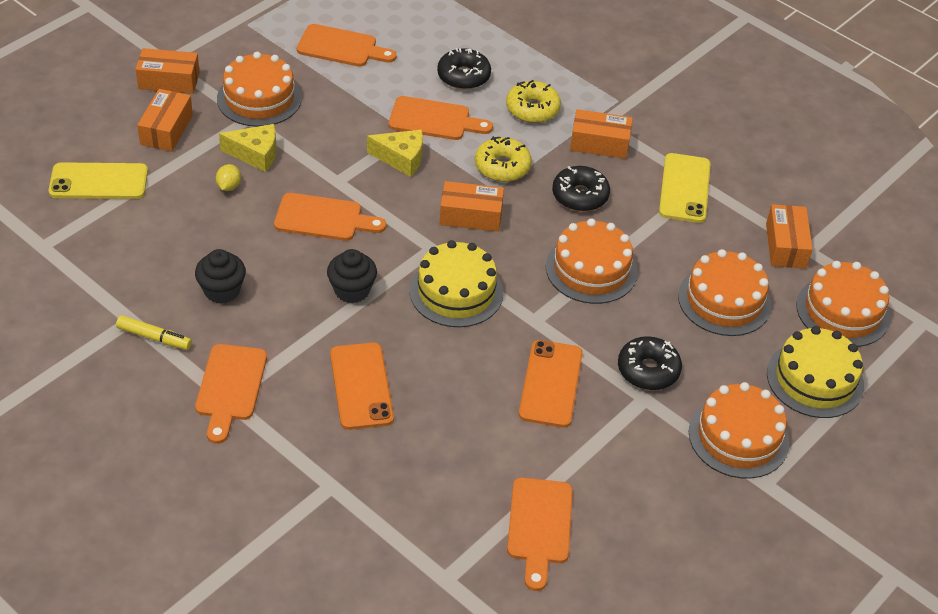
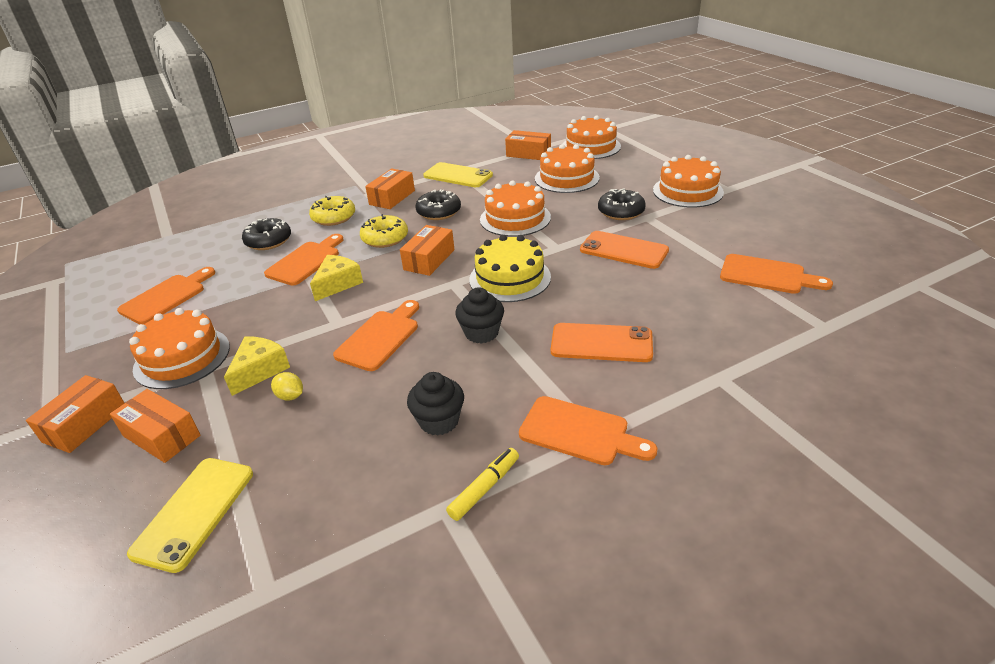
camera: 65 degrees left, 10 degrees down
yellow cake [767,326,864,418] -> none

